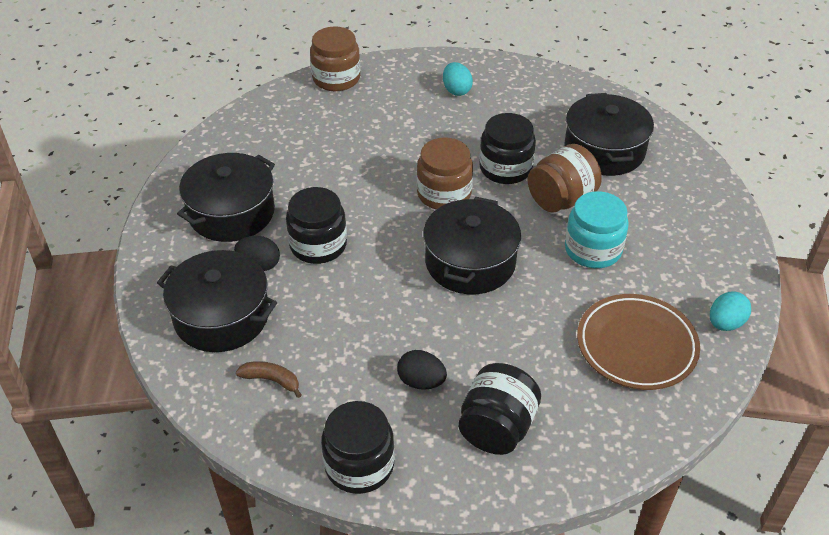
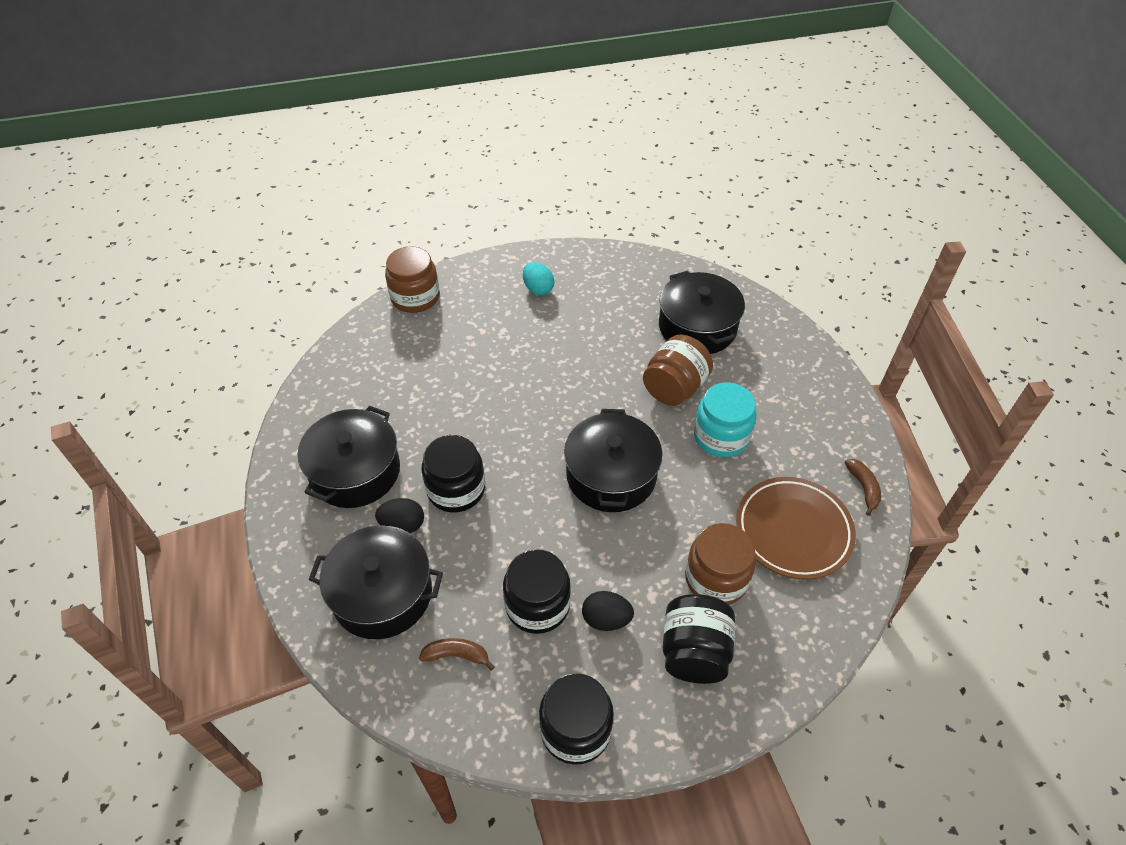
camera: 15 degrees left, 5 degrees up
brown jar [417,137,473,209] -> brown jar moved to [685,523,756,605]
black jar [479,113,536,184] -> black jar moved to [503,549,571,634]
turquoise egg [710,292,751,331] -> brown banana [845,459,881,516]

